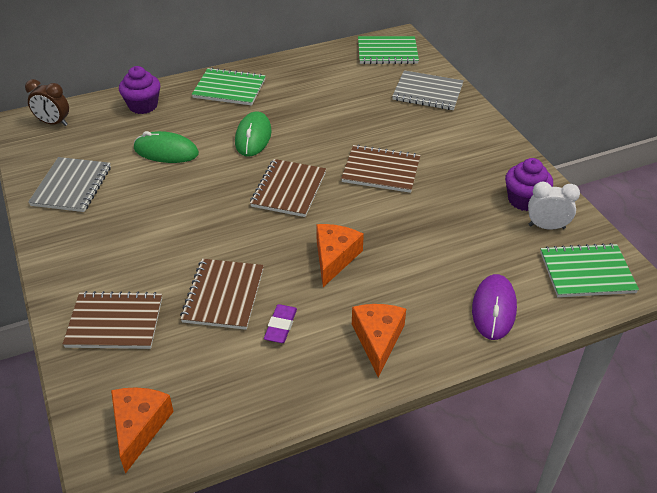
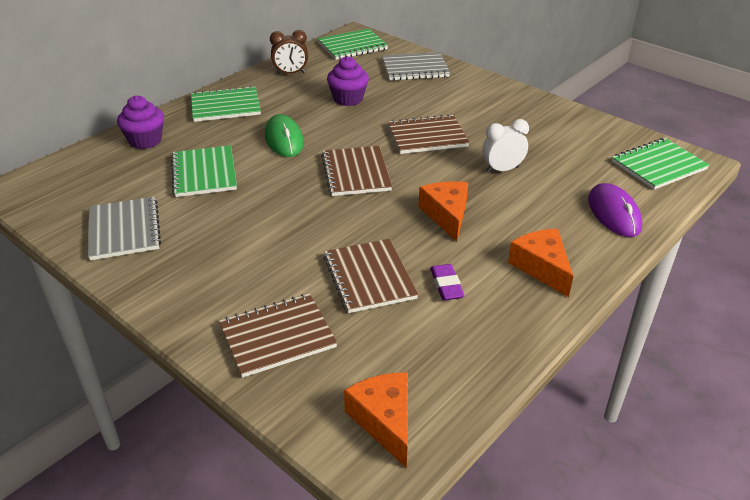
camera: 25 degrees left, 5 degrees down
brown clock [25,79,69,126] -> brown clock moved to [270,30,308,75]
green mouse [134,131,199,163] -> green notebook [171,145,237,197]
purple cupcake [505,158,553,211] -> purple cupcake moved to [327,56,369,106]
white clock [528,182,580,230] -> white clock moved to [482,119,529,173]

